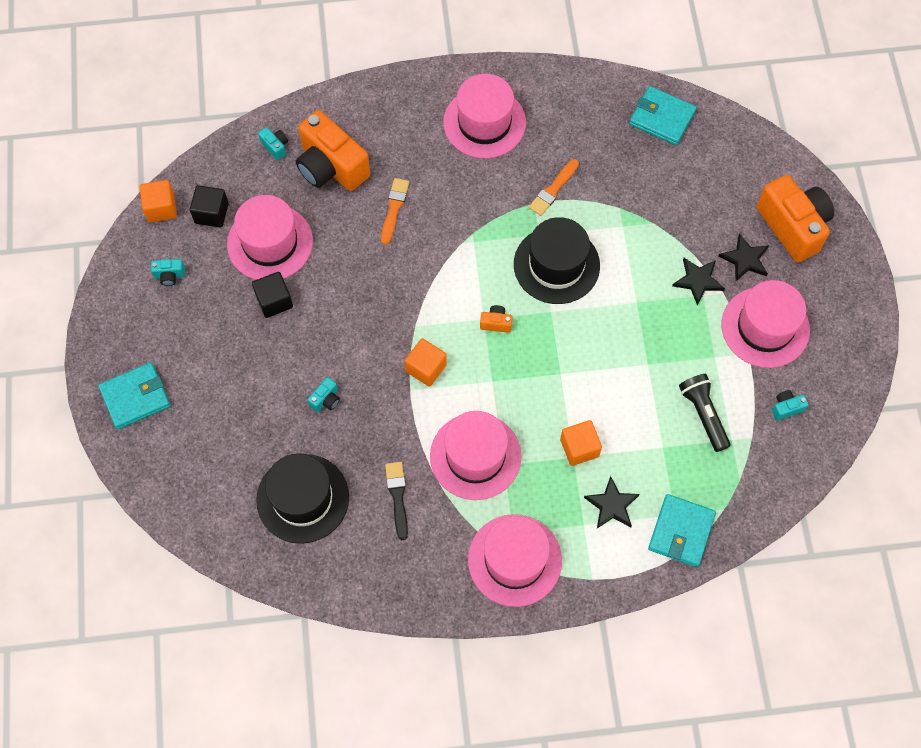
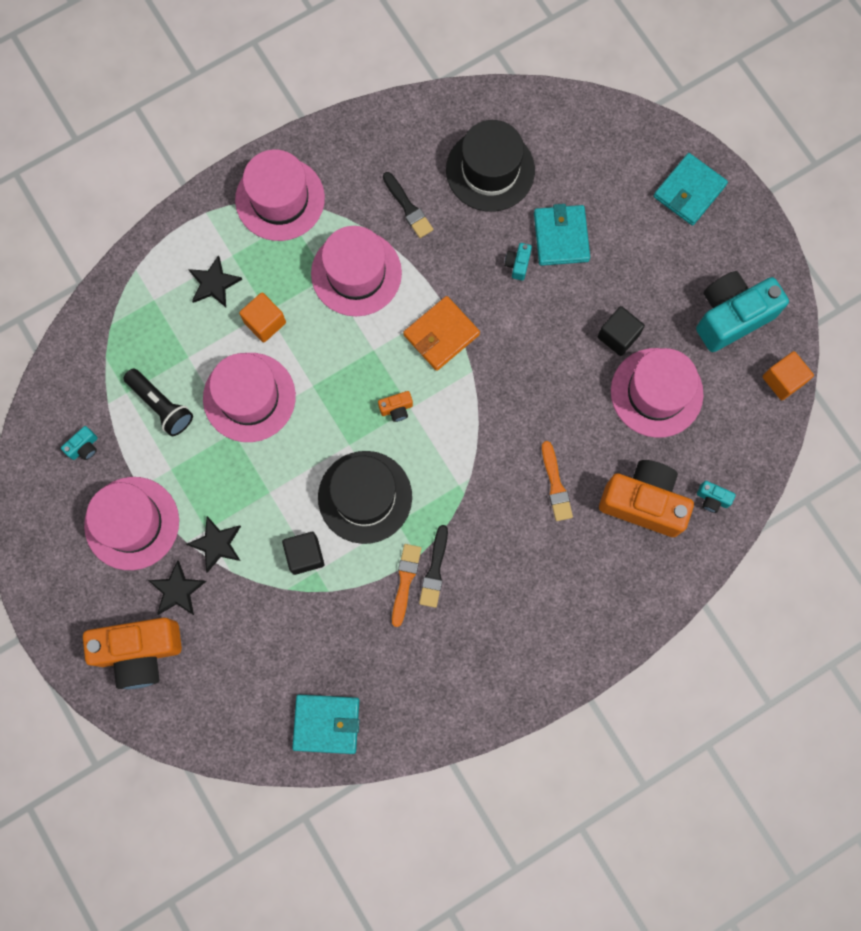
camera: 155 degrees right, 10 degrees up
turquoise camera [151,259,185,286] -> turquoise camera [696,271,789,352], size x2.47
black cube [190,185,229,227] -> black cube moved to [282,532,324,575]
orange cube [405,338,447,387] -> orange wallet [403,296,480,371]
pink hat [443,74,526,159] -> pink hat moved to [203,353,296,442]
turquoise wallet [648,494,716,567] -> turquoise wallet moved to [534,204,590,266]
orange camera [757,175,834,262] -> orange camera turned 45 degrees counterclockwise [83,617,182,689]
none -> black brush [419,525,448,608]

